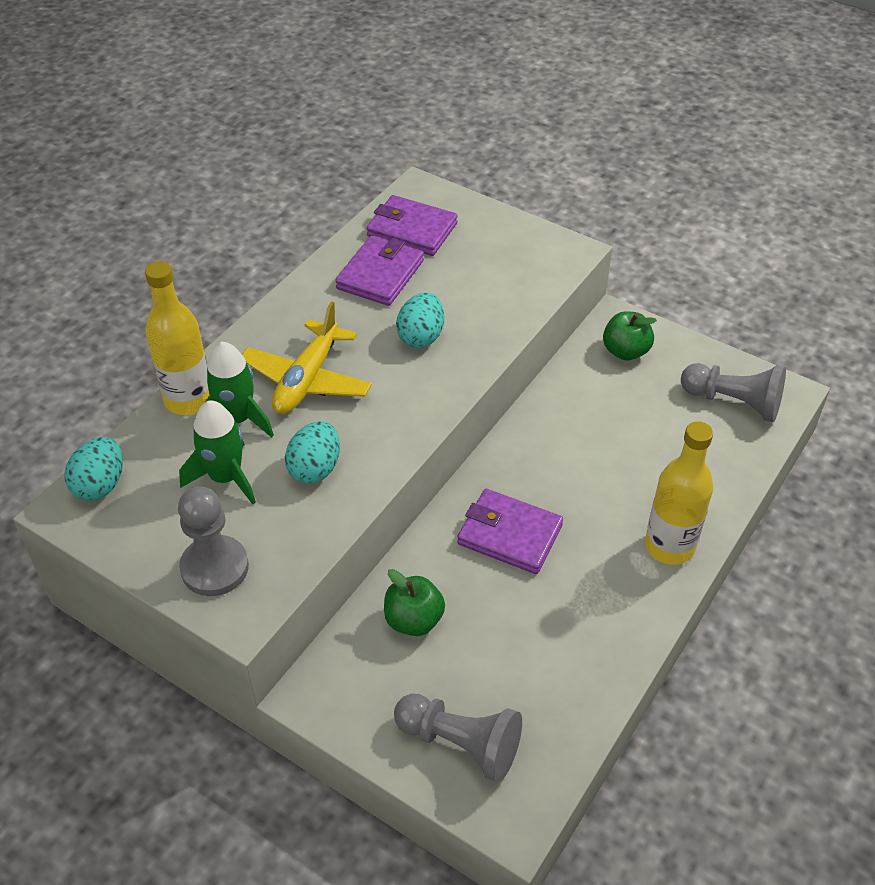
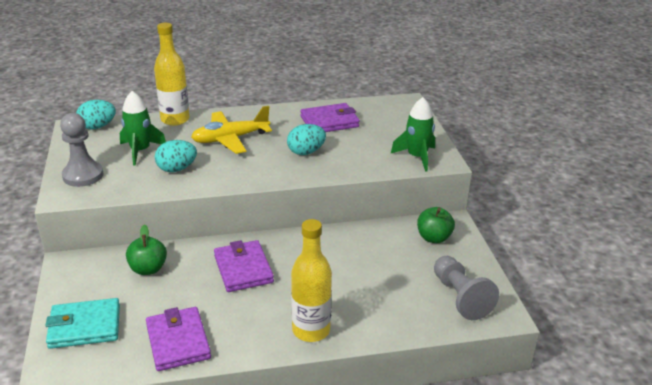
camera: 45 degrees right, 15 degrees down
green rocket [206,342,274,438] -> green rocket moved to [391,97,435,172]
purple wallet [366,195,458,256] -> purple wallet moved to [146,307,211,371]
grey pawn [394,694,522,782] -> turquoise wallet [45,298,120,349]

